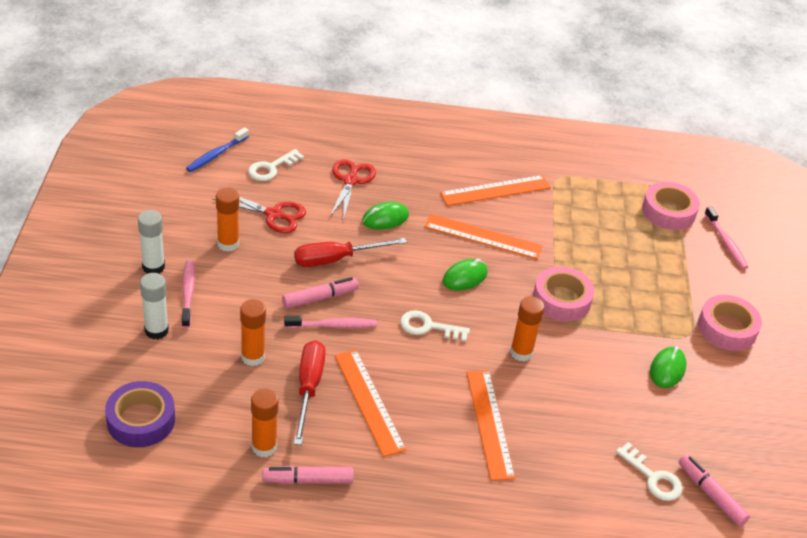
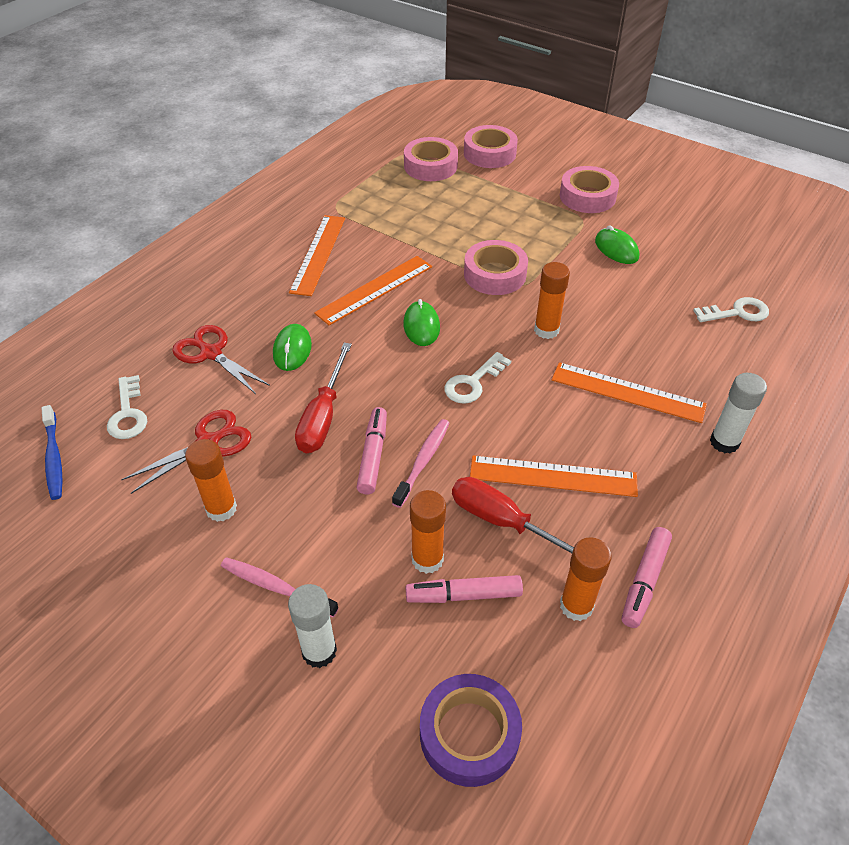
camera: 55 degrees left, 5 degrees up
white glue stick [138,210,165,274] -> white glue stick moved to [710,373,767,454]
pink marker [678,454,750,526] -> pink marker moved to [405,575,523,603]
pink toothbrush [704,207,748,269] -> pink tape [464,125,518,168]

